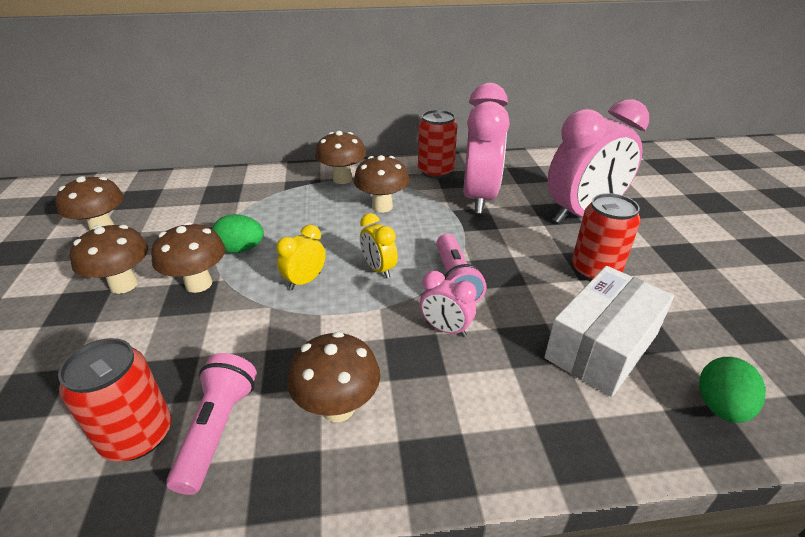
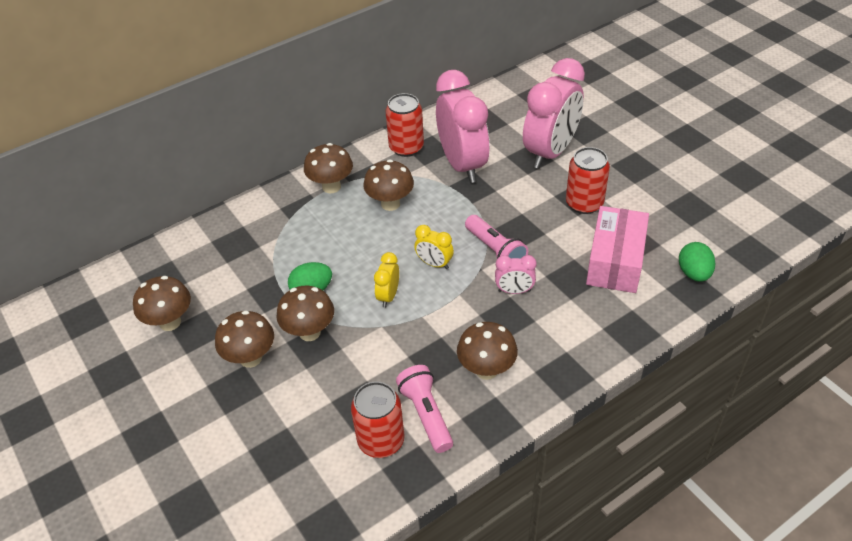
camera: 25 degrees left, 10 degrees up
white box [544,266,674,397] -> pink box [586,206,649,293]

